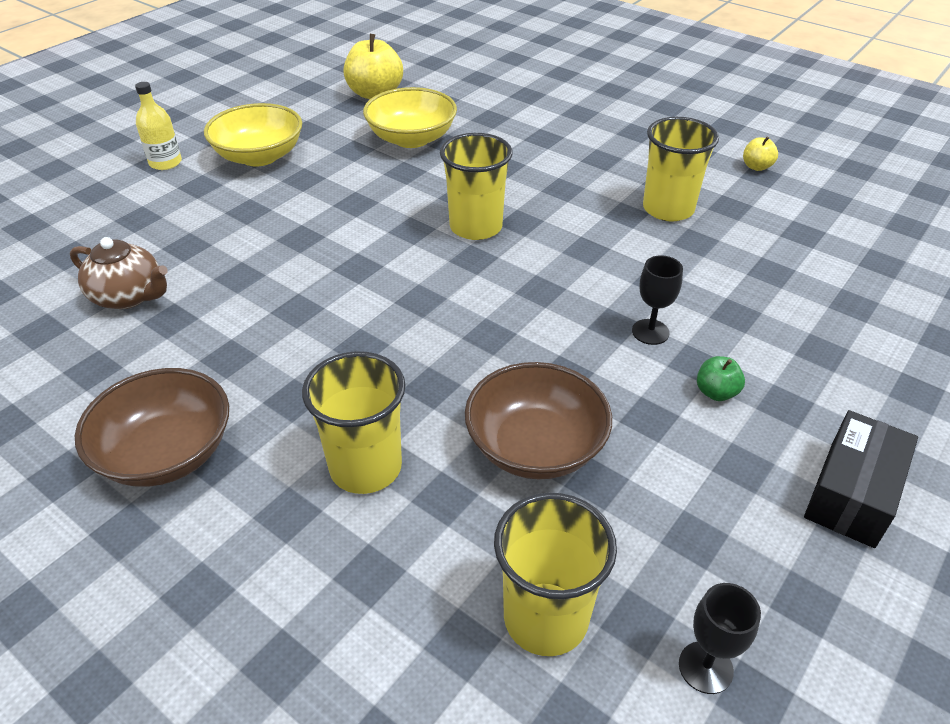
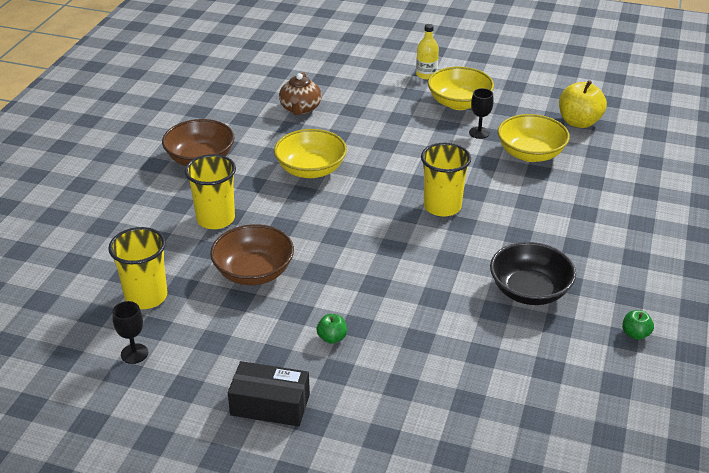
camera: 70 degrees right, 5 degrees down
black goblet [632,255,683,345] -> black goblet moved to [469,88,494,139]
yellow cup [643,117,719,222] -> black bowl [490,242,576,305]
yellow apple [743,136,778,171] -> green apple [622,310,654,340]
none -> yellow bowl [274,129,347,178]

